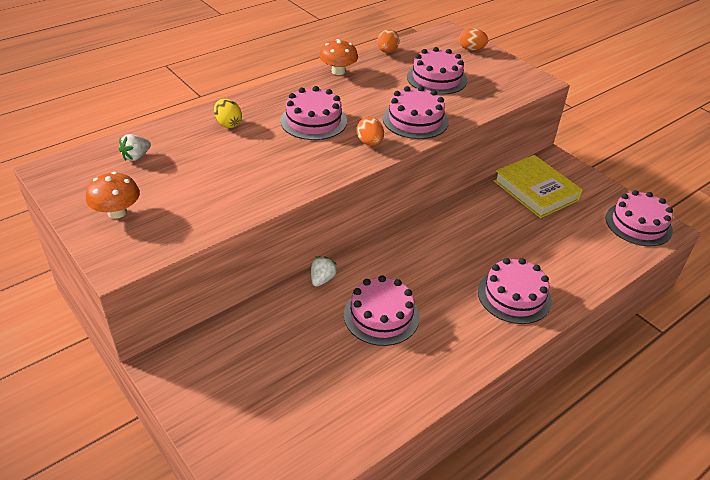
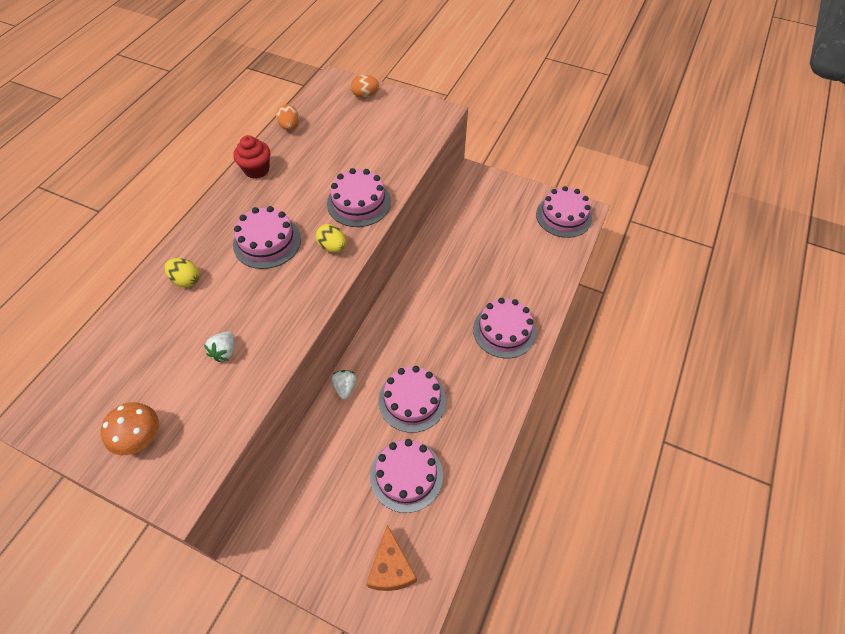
camera: 25 degrees left, 15 degrees up
white strawberry [119,134,151,161] -> white strawberry moved to [204,331,234,362]
orange mushroom [319,39,358,75] -> red cupcake [233,135,270,179]
orange egg [356,117,384,146] -> yellow egg [316,224,346,252]
pink cake [407,47,467,95] -> pink cake moved to [370,439,443,513]
yellow book [494,155,583,218] -> none
none -> orange cheese [366,525,417,591]

